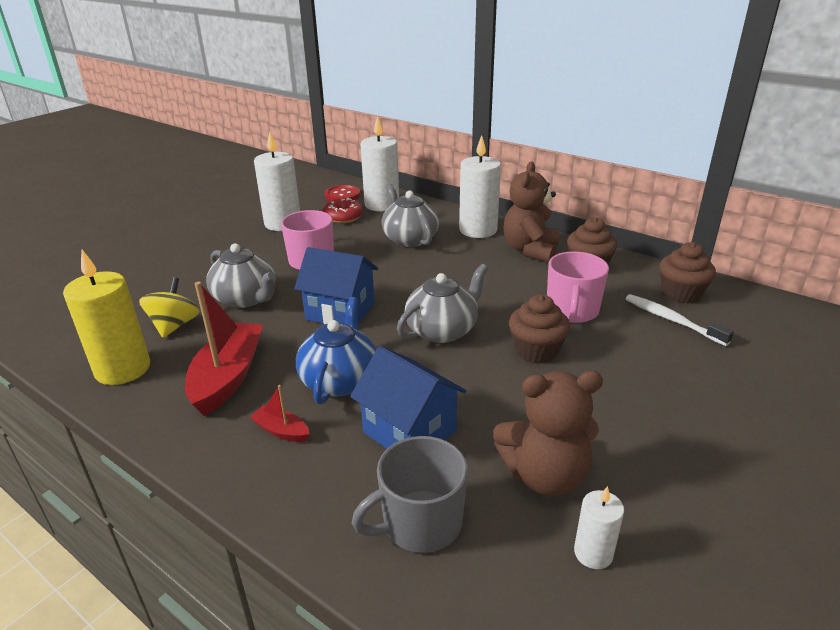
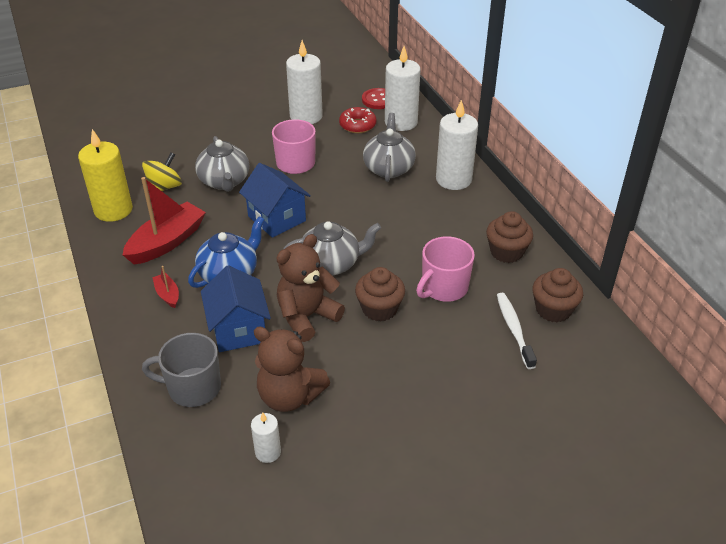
camera: 30 degrees right, 10 degrees up
brown teddy bear [503,162,559,262] -> brown teddy bear moved to [276,234,345,342]

